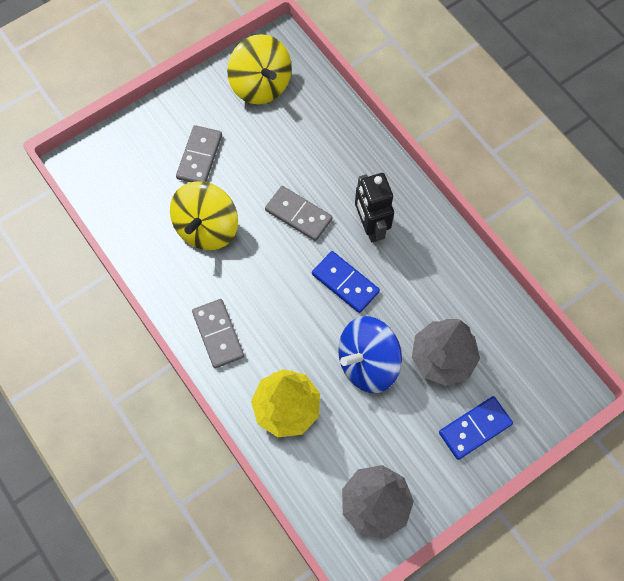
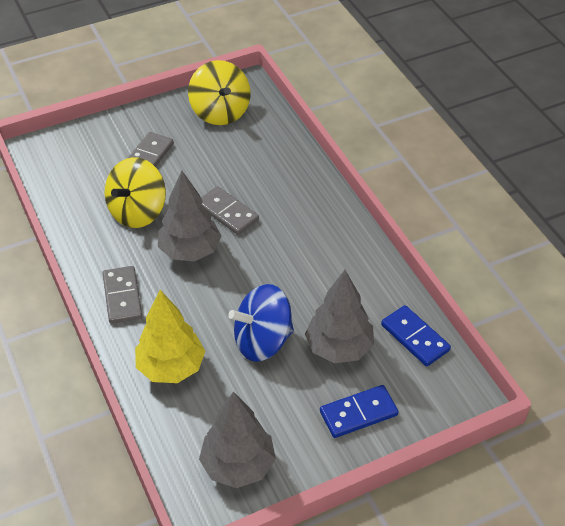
camera: 10 degrees right, 20 degrees down
blue domino [312,251,380,313] -> blue domino moved to [381,305,451,366]
black robot [355,173,394,243] -> none
none -> grey tree [158,171,221,262]

